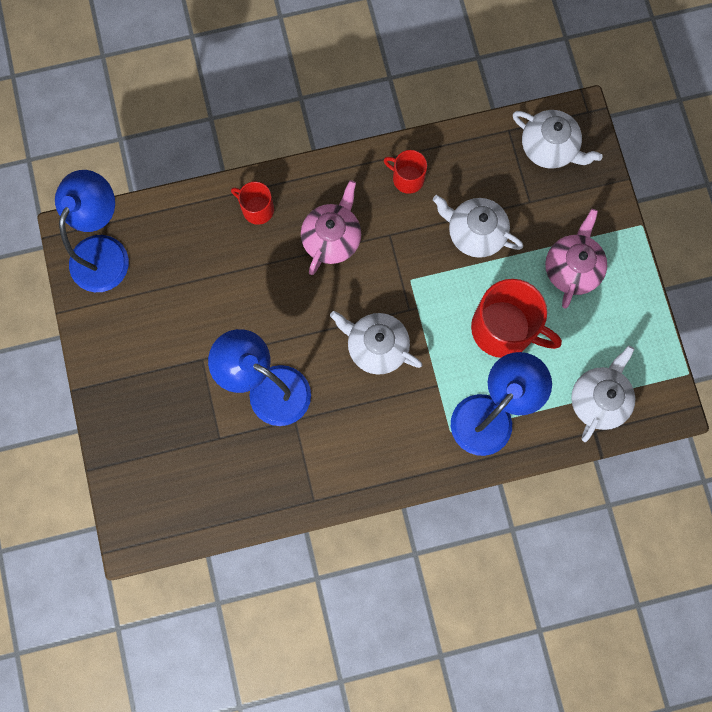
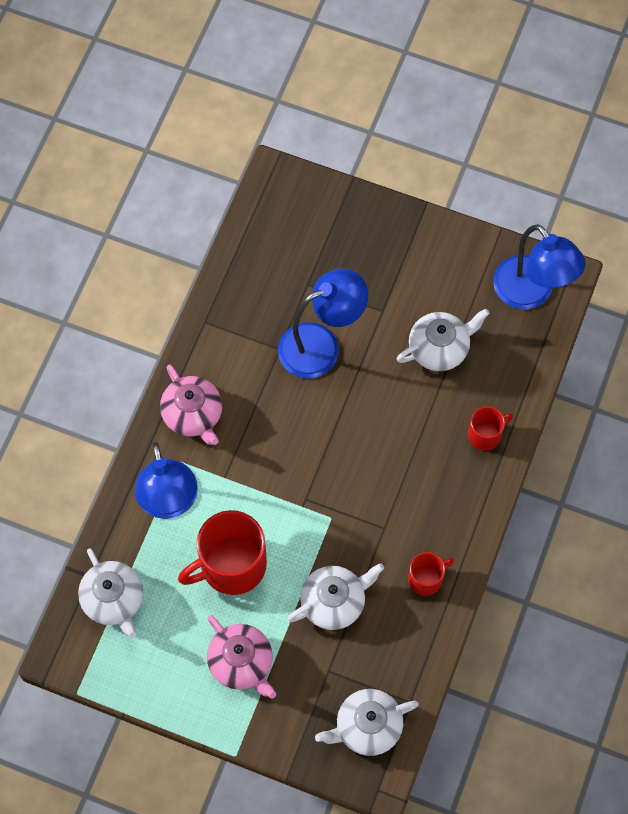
camera: 125 degrees right, 10 degrees down
pink teapot [301,180,361,275] -> pink teapot moved to [160,365,222,445]
white teapot [330,311,422,375] -> white teapot moved to [397,309,490,371]

